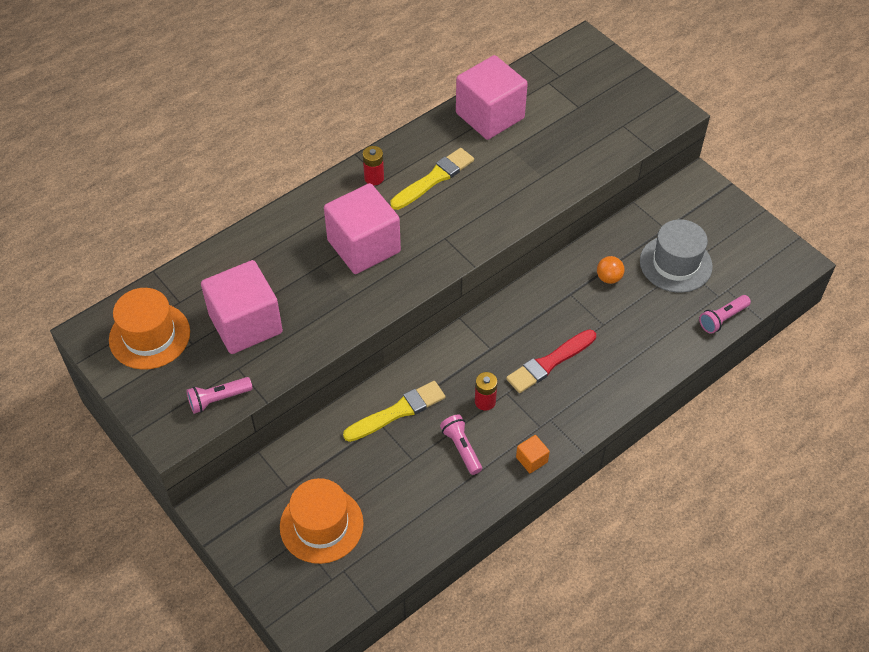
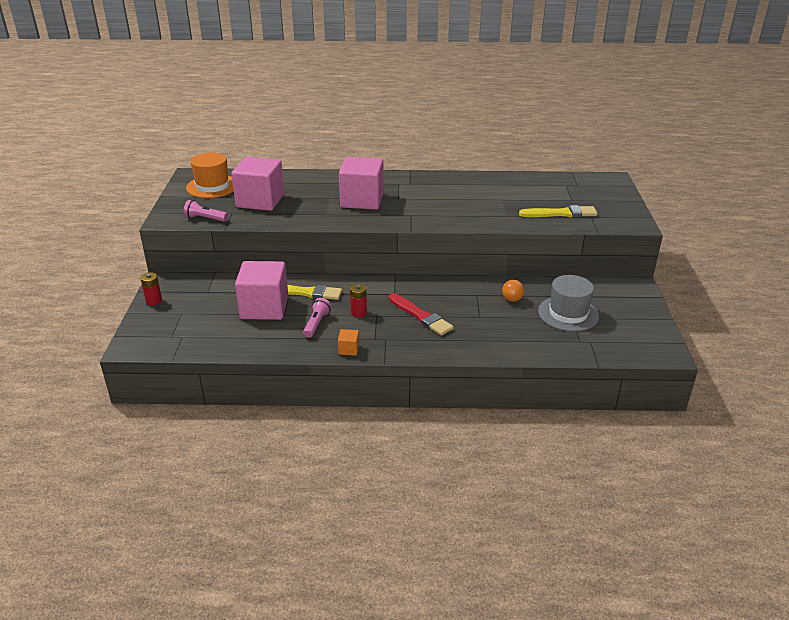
camera: 40 degrees right, 20 degrees down
orange hat [280,478,364,564] -> none
red battery [363,146,384,185] -> red battery moved to [140,272,162,305]
yellow brush [390,148,474,210] -> yellow brush moved to [519,205,598,217]
pink cube [456,55,528,140] -> pink cube moved to [235,261,288,320]
red brush [506,329,596,393] -> red brush turned 135 degrees counterclockwise [389,293,454,335]
pink flashlight [699,295,751,334] -> none

